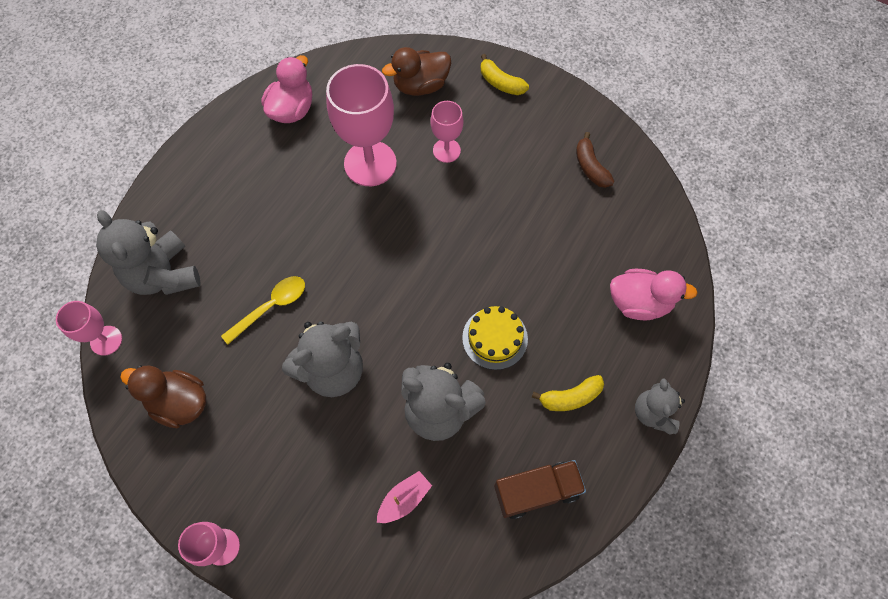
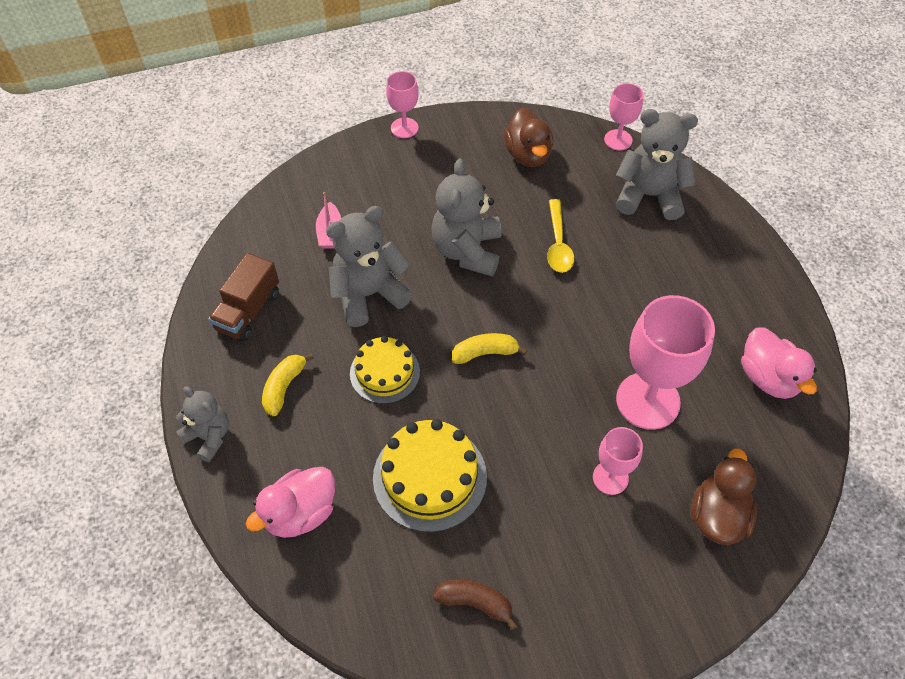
camera: 130 degrees right, 10 degrees down
brown duck [120,365,206,428] -> brown duck turned 105 degrees clockwise [504,108,554,167]
yellow banana [481,54,529,95] -> yellow banana moved to [452,333,527,364]
none -> yellow cake [373,419,487,532]

